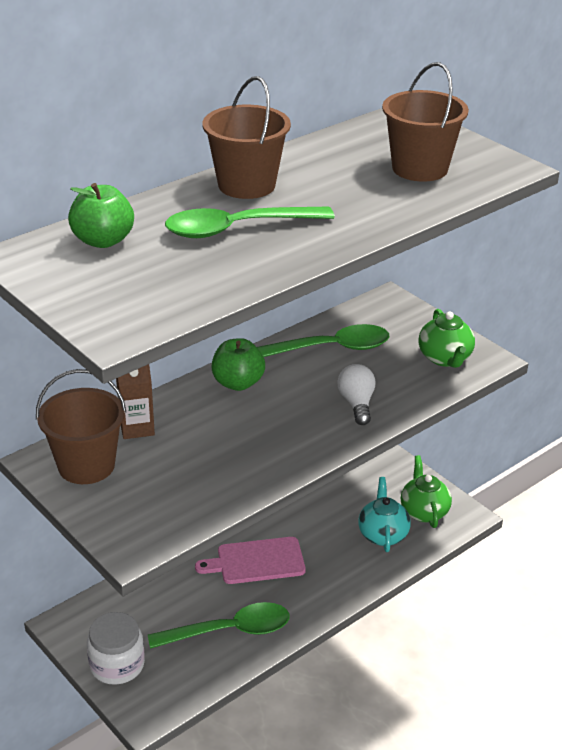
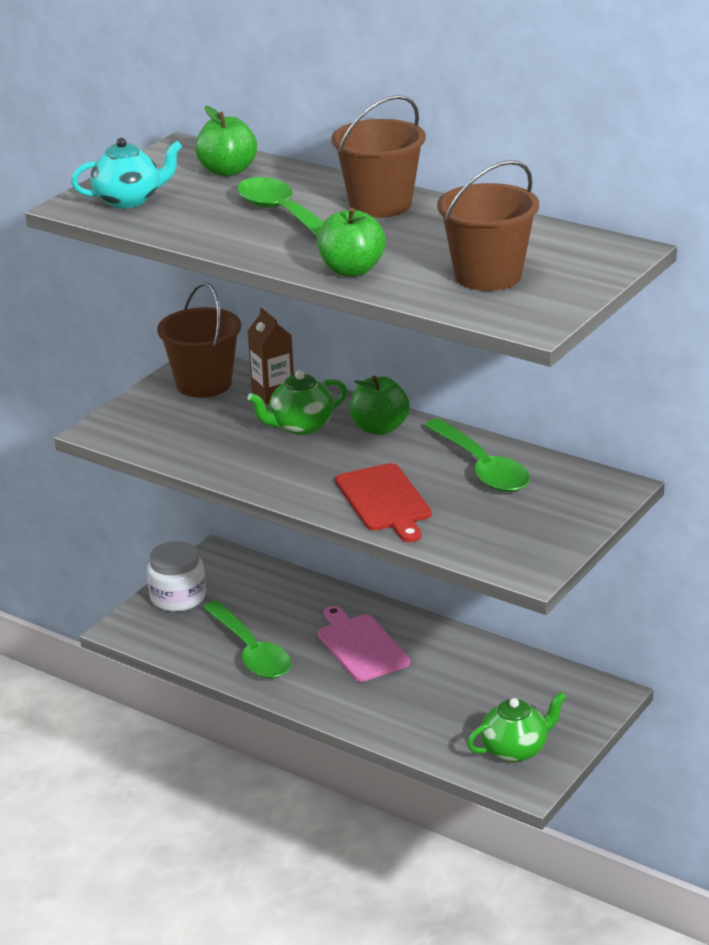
camera: 75 degrees right, 5 degrees down
white light bulb [337,364,376,425] -> red cutting board [335,463,431,542]
turquoise teapot [358,477,411,552] -> turquoise teapot moved to [71,138,182,208]
green teapot [418,309,475,368] -> green teapot moved to [247,370,347,435]
none -> green apple [317,208,386,277]

